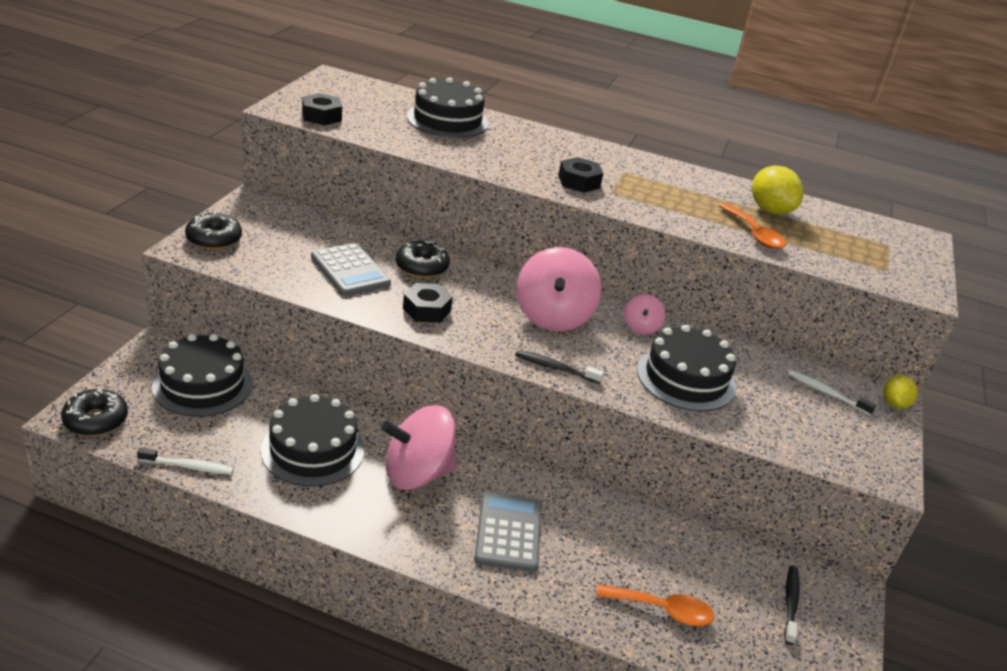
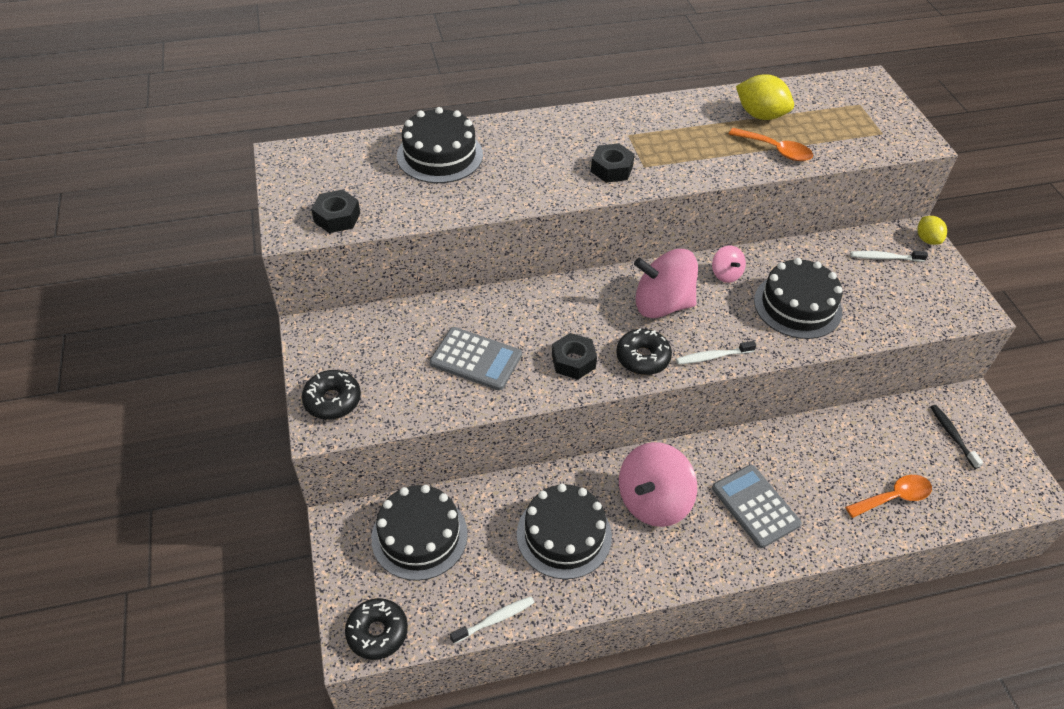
camera: 30 degrees left, 15 degrees up
black donut [396,241,450,278] -> black donut moved to [616,329,672,375]
black toothbrush [515,350,604,384] -> white toothbrush [676,341,756,364]
pink spinning top [516,247,602,331] -> pink spinning top turned 120 degrees clockwise [634,249,698,318]

